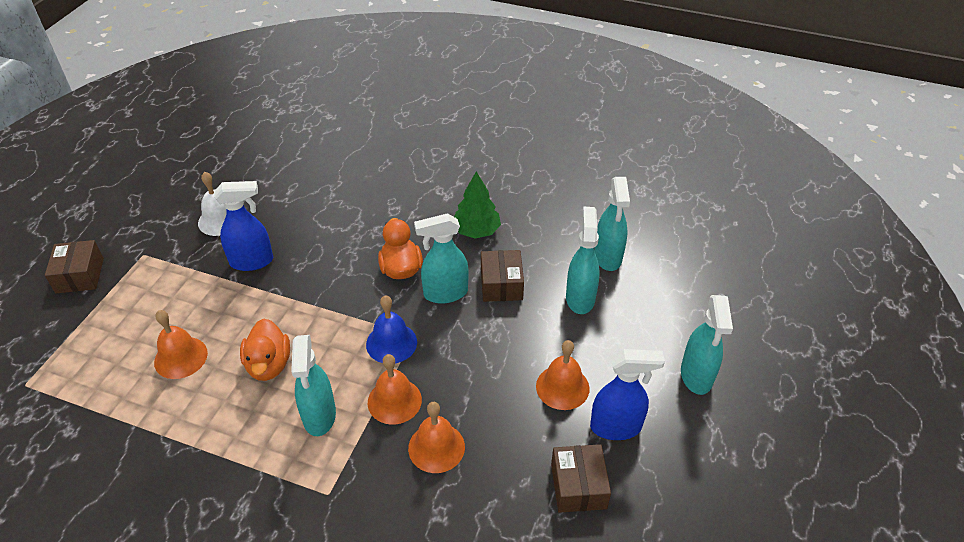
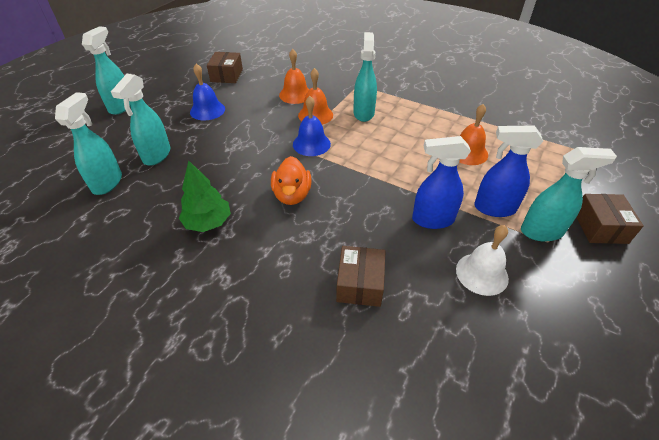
camera: 170 degrees left, 0 degrees up
orange duck [240,319,290,381] -> none
turquoise spray bottle [414,213,469,304] -> turquoise spray bottle moved to [521,147,617,241]
brown box [481,250,524,302] -> brown box moved to [336,246,385,307]
orange bell [536,340,590,410] -> blue bell [190,64,225,121]
blue spray bottle [590,349,665,440] -> blue spray bottle moved to [474,126,543,217]

